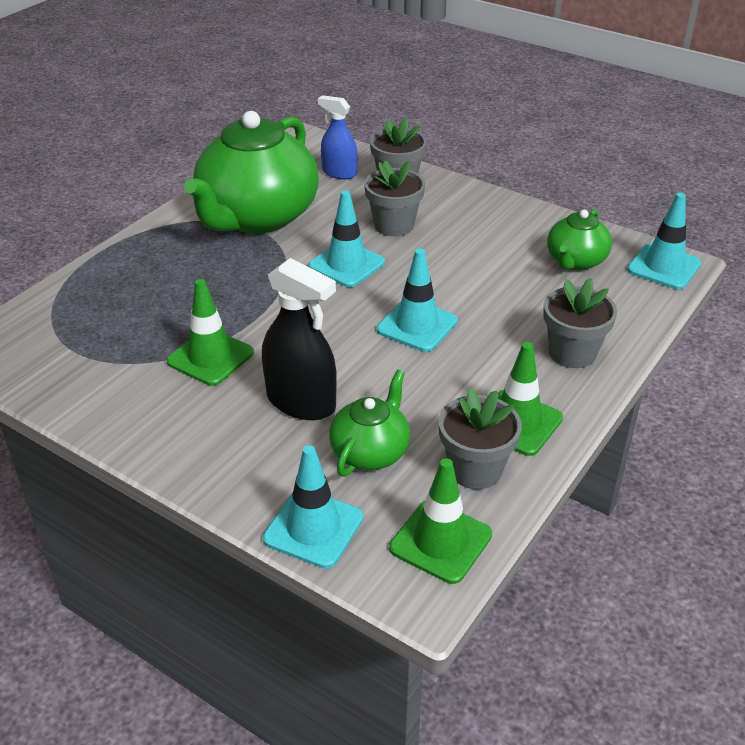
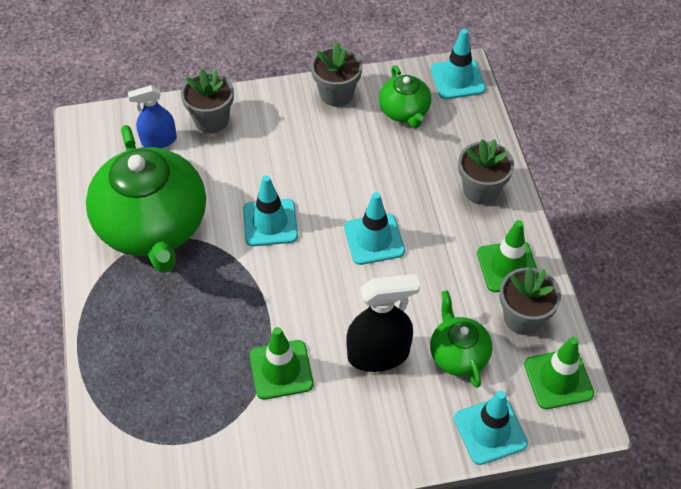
camera: 45 degrees left, 15 degrees up
grey flower pot [364,160,425,236] -> grey flower pot moved to [311,42,363,107]

